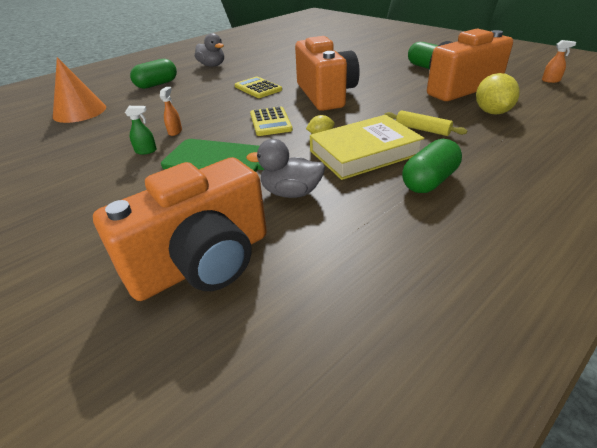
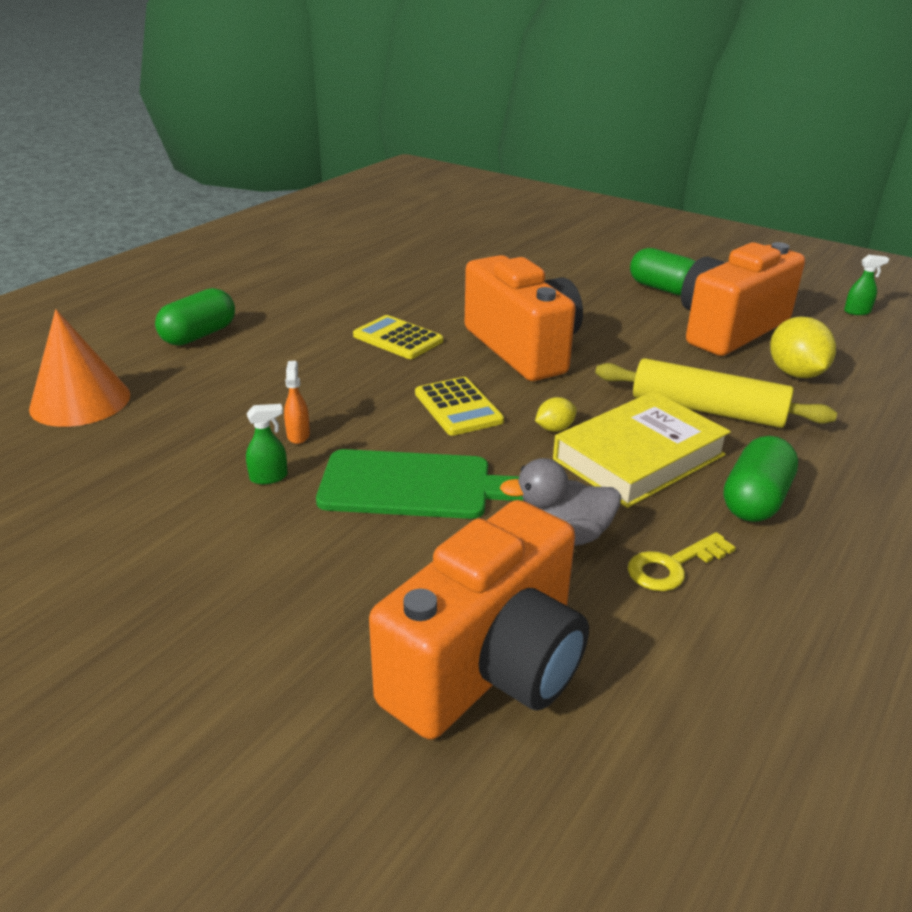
camera: 15 degrees left, 5 degrees down
grey duck [195,33,224,67] -> none
yellow rolling pin [384,110,467,136] -> yellow rolling pin [595,358,837,428], size x1.77
orange spray bottle [542,40,576,83] -> green spray bottle [844,255,889,315]
none -> yellow key [627,532,736,591]

